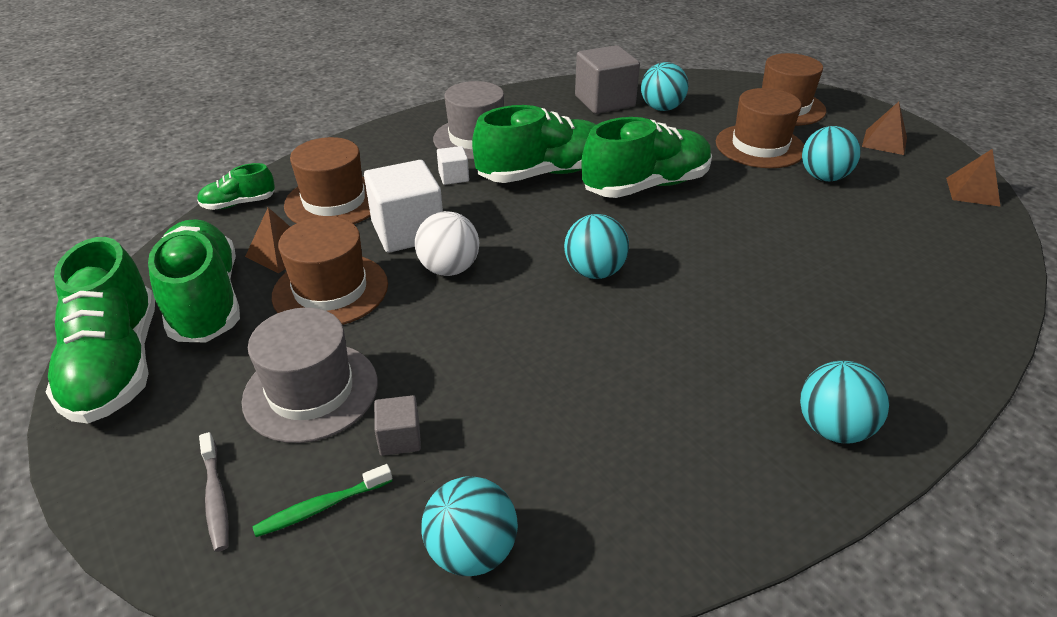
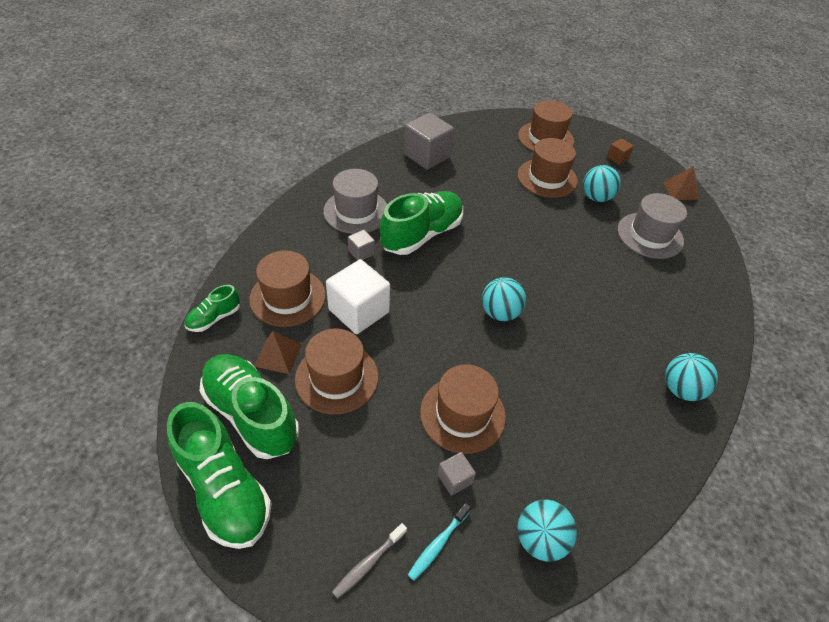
camera: 25 degrees left, 10 degrees up
grey toothbrush [199,432,229,552] -> grey toothbrush turned 90 degrees clockwise [332,523,407,599]
grey hat [241,307,378,443] -> grey hat moved to [618,193,687,259]
green toothbrush [252,464,392,537] -> turquoise toothbrush [408,503,471,581]
white ball [415,211,479,276] -> none
white cube [437,146,469,185] -> grey cube [348,229,375,260]
green shoe [582,117,712,198] -> none
turquoise ball [641,62,688,111] -> none
brown pyramid [862,102,907,155] -> brown cube [607,138,634,165]
none -> brown hat [420,365,506,454]

